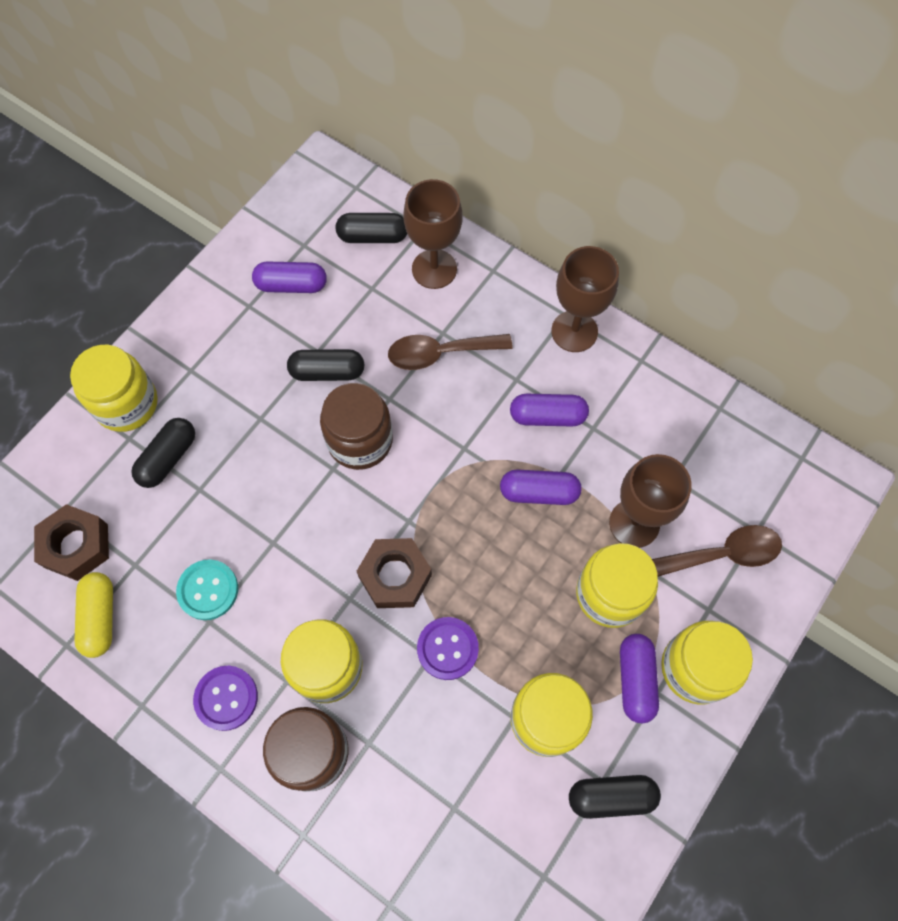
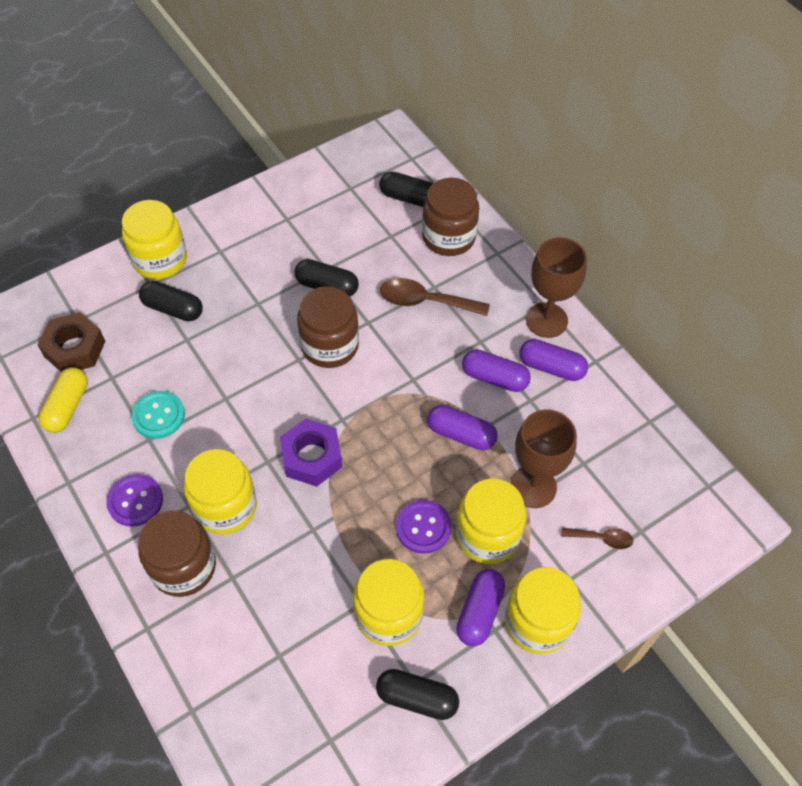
camera: 20 degrees right, 10 degrees down
black capsule [131,418,195,488] -> black capsule turned 60 degrees clockwise [139,281,203,322]
purple capsule [252,262,327,293] -> purple capsule moved to [519,339,588,381]
brown nut [356,538,432,608] -> purple nut [280,419,342,487]
brown goblet [403,179,463,289] -> brown jar [422,178,479,256]
purple button [417,617,479,680] -> purple button moved to [396,500,451,554]
brown spoon [652,525,782,577] -> brown spoon [561,528,633,549], size x0.56

